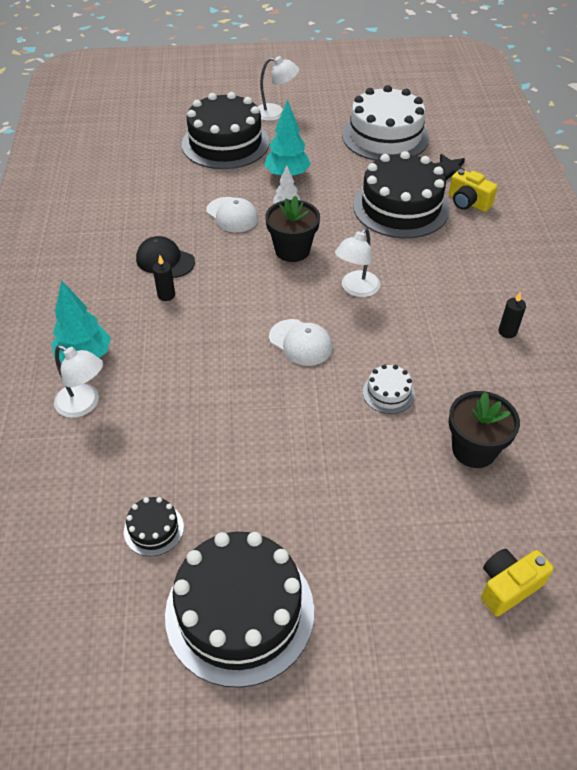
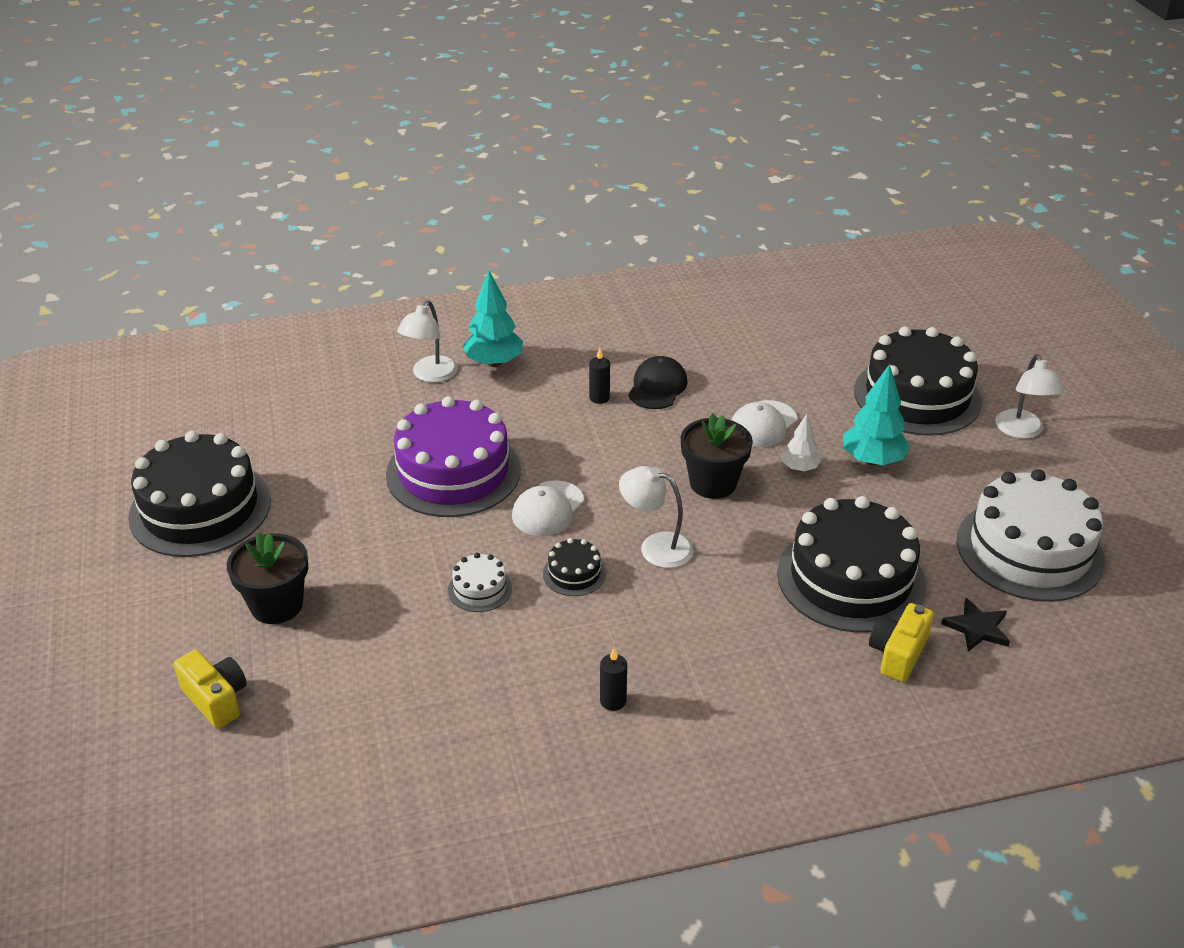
camera: 80 degrees right, 10 degrees down
black cake [124,497,184,556] -> black cake moved to [543,538,606,596]
black flower pot [449,391,520,468] -> black flower pot moved to [227,532,308,624]
none -> purple cake [386,396,521,517]

